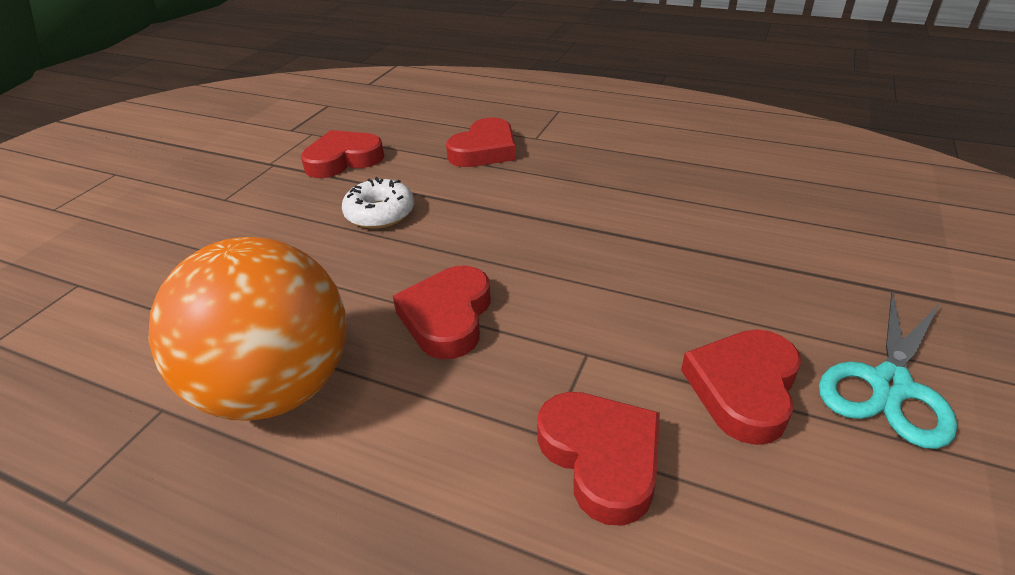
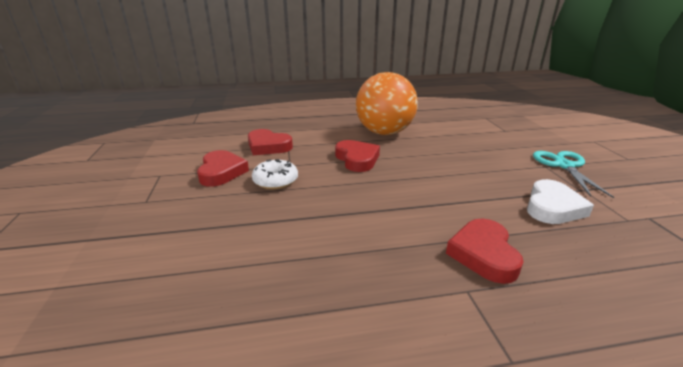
camera: 145 degrees right, 10 degrees down
red heart [301,130,384,178] -> white heart [527,179,594,224]
white donut [342,177,414,229] -> white donut moved to [252,159,298,189]
turquoise scissors [819,291,957,449] -> turquoise scissors moved to [533,151,614,198]

